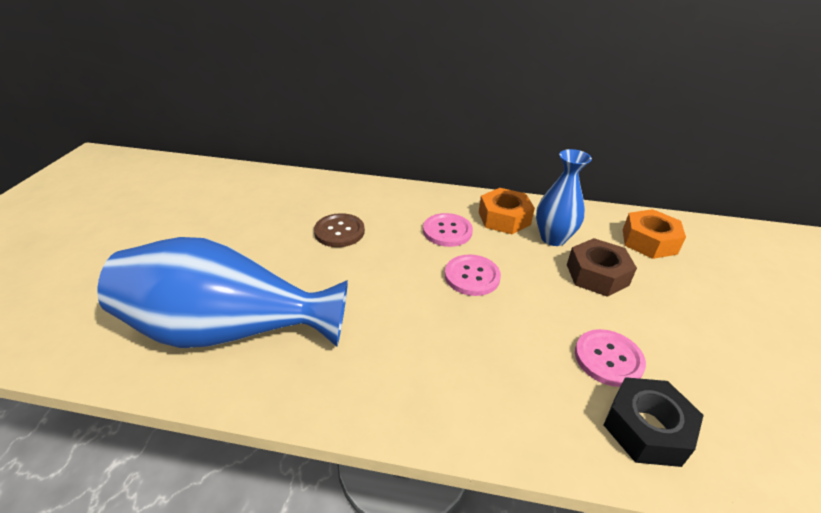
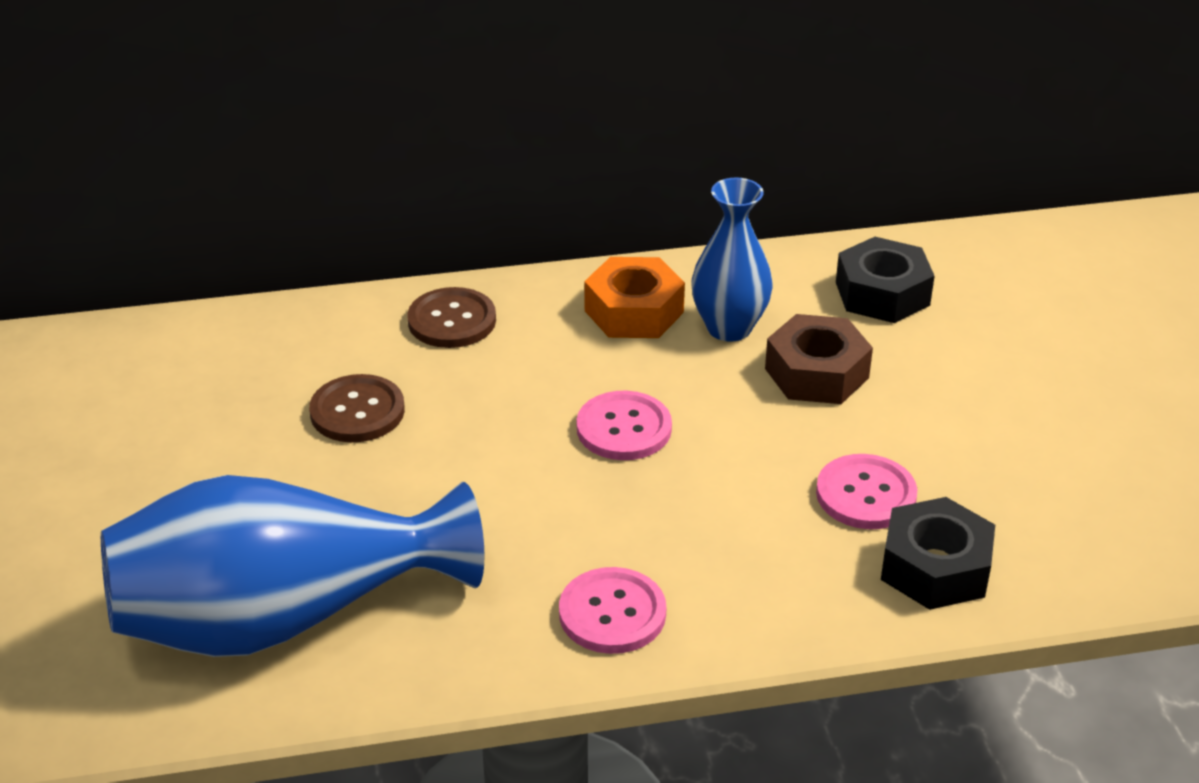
camera: 20 degrees left, 0 degrees up
pink button [423,213,473,247] -> pink button moved to [559,567,666,654]
orange nut [623,209,686,259] -> black nut [836,237,935,323]
none -> brown button [407,287,496,348]

